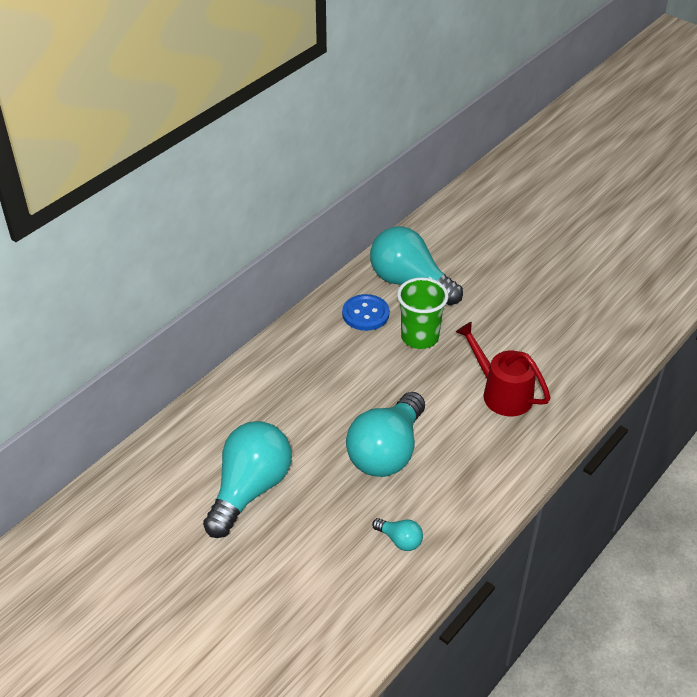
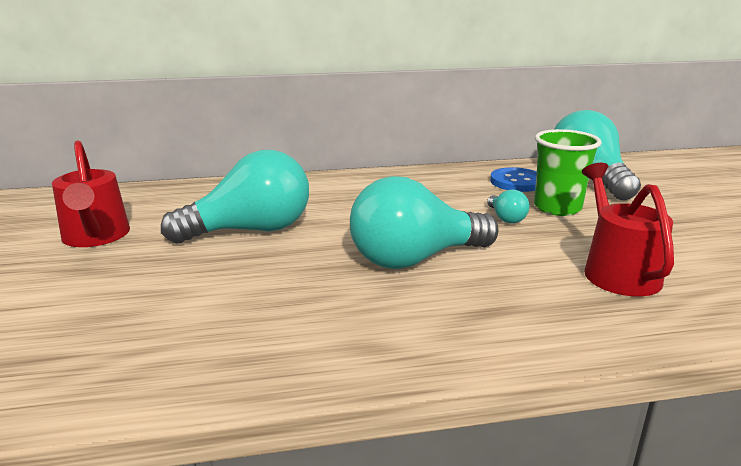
camera: 40 degrees right, 20 degrees down
turquoise light bulb [372,518,423,551] -> turquoise light bulb moved to [487,190,530,223]
none -> red watering can [52,140,130,247]

